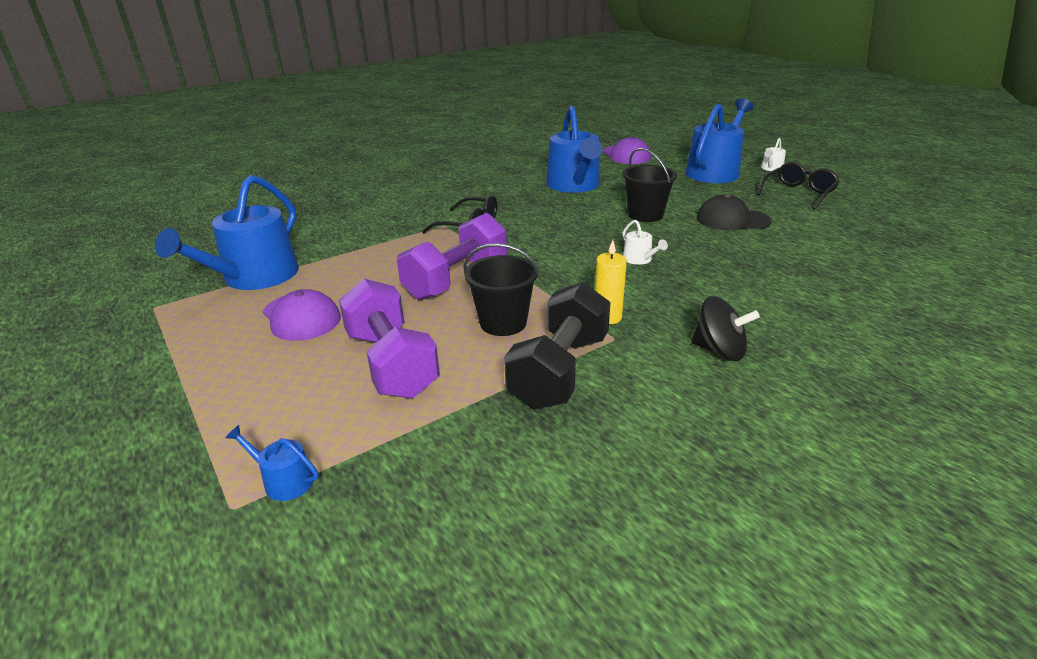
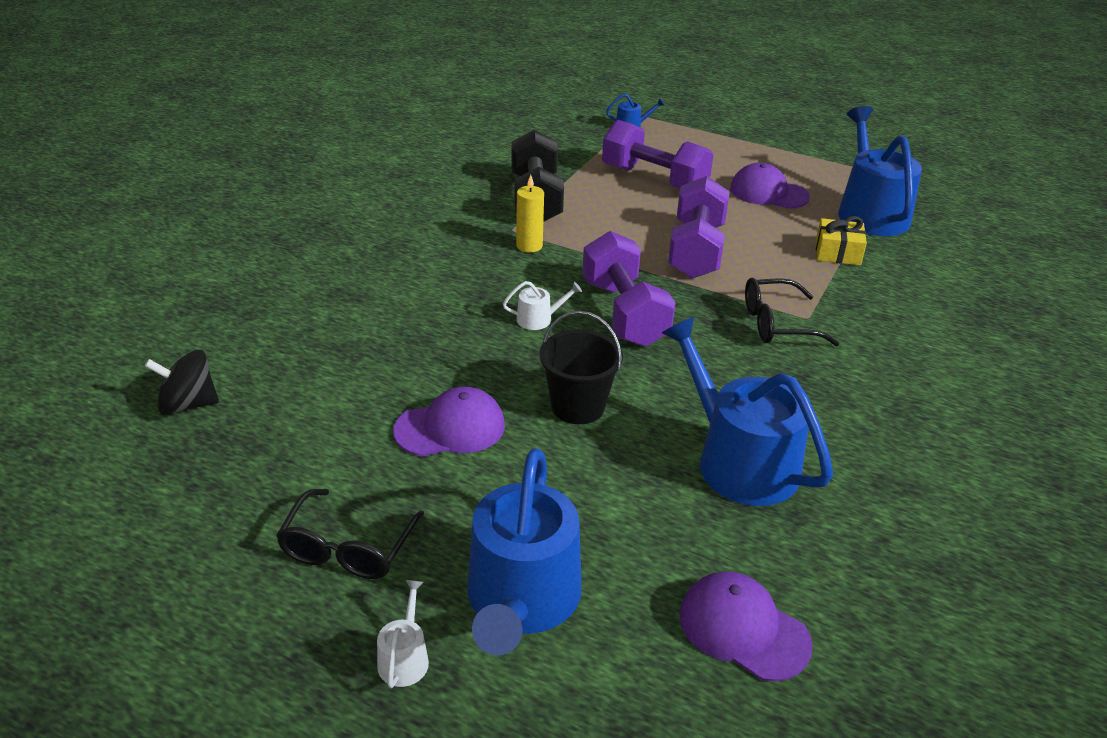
camera: 150 degrees right, 5 degrees up
black bucket [464,243,539,336] -> none
white watering can [623,220,668,265] -> white watering can turned 135 degrees clockwise [503,281,582,330]
black spinning top [691,296,760,361] -> black spinning top moved to [145,350,219,415]
black cap [696,194,772,230] -> purple cap [393,386,505,457]
none -> purple dumbbell [582,231,675,347]
none -> yellow gift [816,216,867,265]

